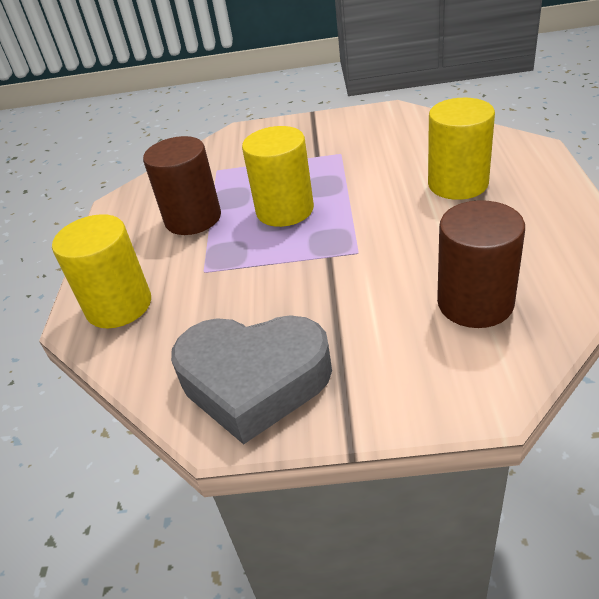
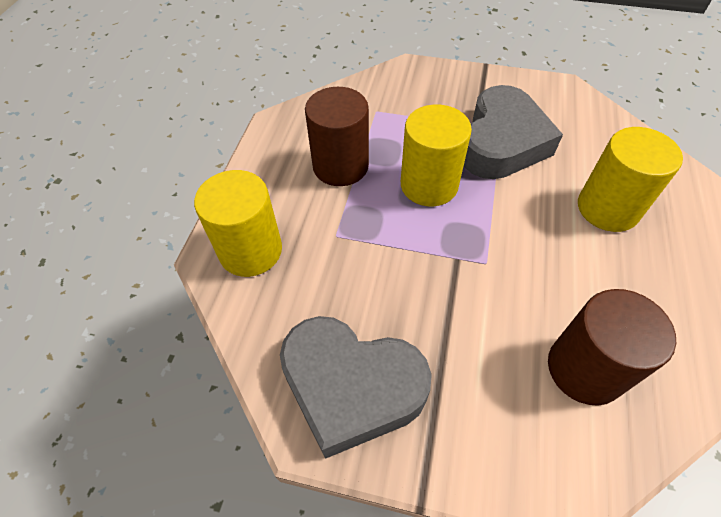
camera: 10 degrees right, 15 degrees up
none -> grey heart [464,85,563,179]

